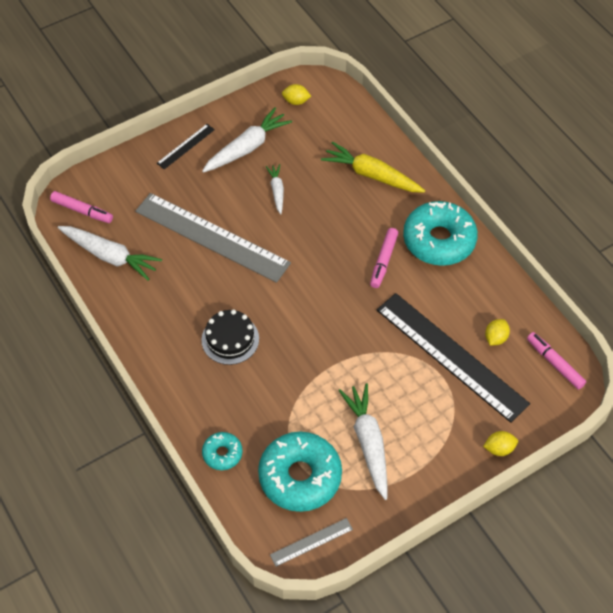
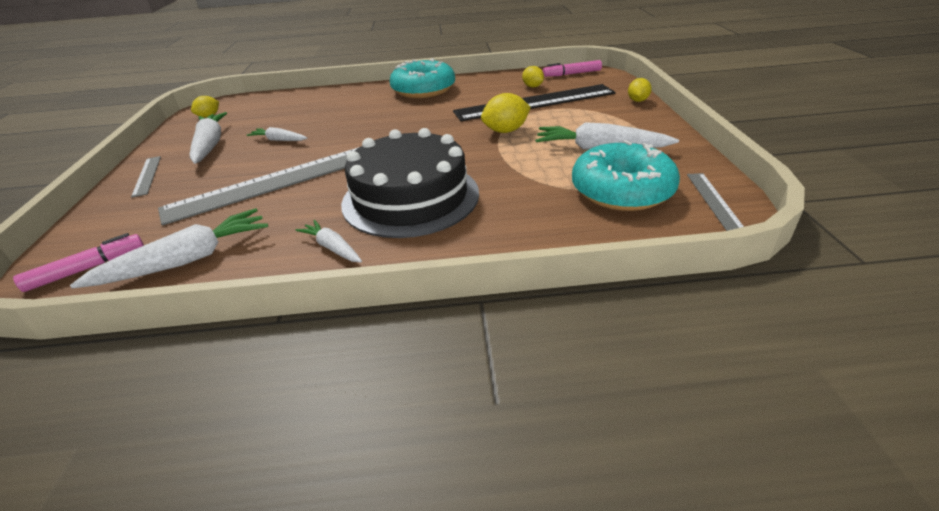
camera: 60 degrees left, 20 degrees down
black ruler [157,124,215,169] -> grey ruler [131,156,161,197]
black cake [201,309,259,365] -> black cake [341,128,479,238], size x1.88
turquoise donut [202,432,243,470] -> none
yellow carrot [321,141,425,193] -> none
pink marker [370,228,398,288] -> none
none -> white carrot [296,220,362,263]
none -> yellow lemon [481,93,531,133]

